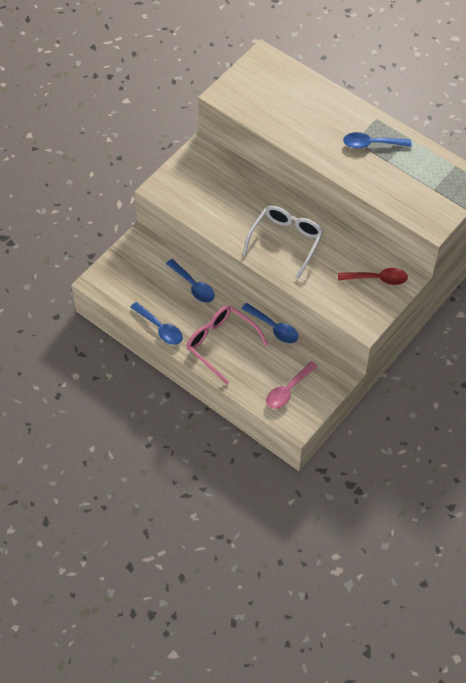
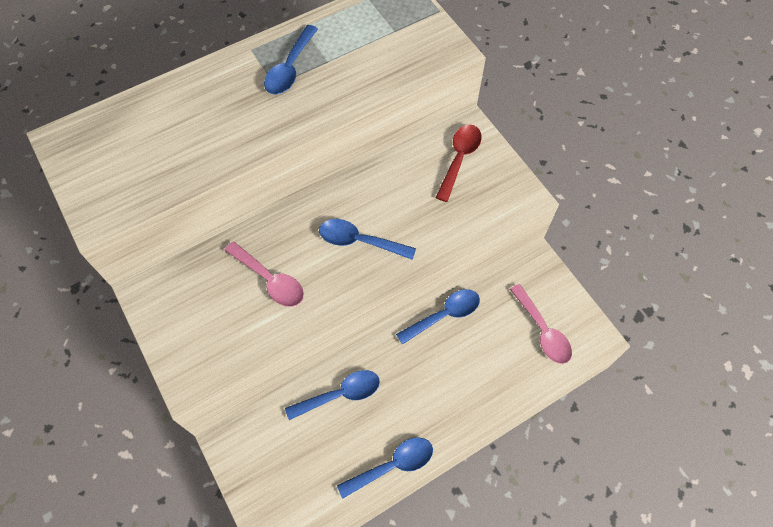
camera: 70 degrees left, 5 degrees up
pink glasses [187,305,268,384] -> none
white glasses [243,206,323,279] -> blue spoon [319,219,416,260]
none -> pink spoon [224,241,304,307]

